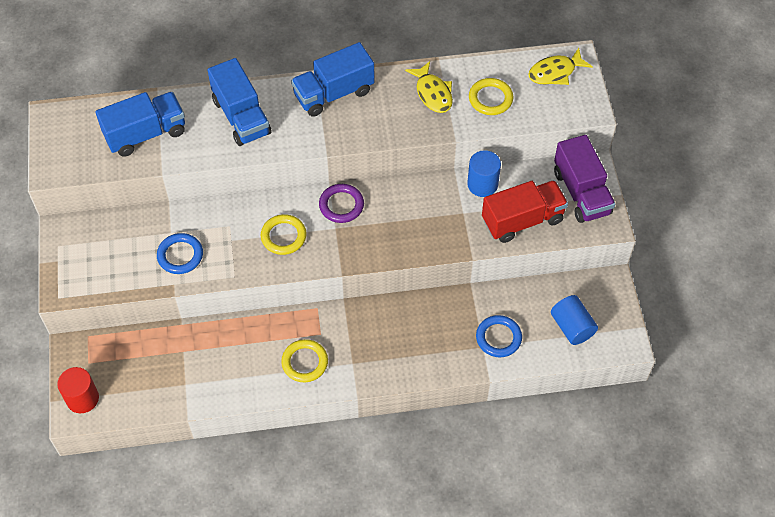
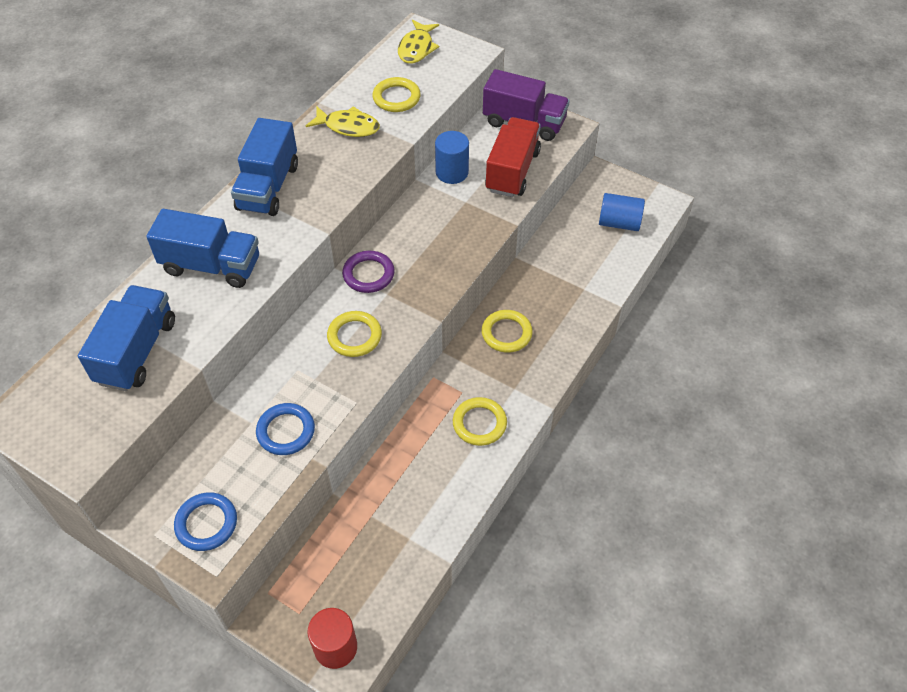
camera: 50 degrees left, 5 degrees down
blue ring [476,315,522,357] -> blue ring moved to [174,492,237,551]
none -> yellow ring [482,310,533,353]

